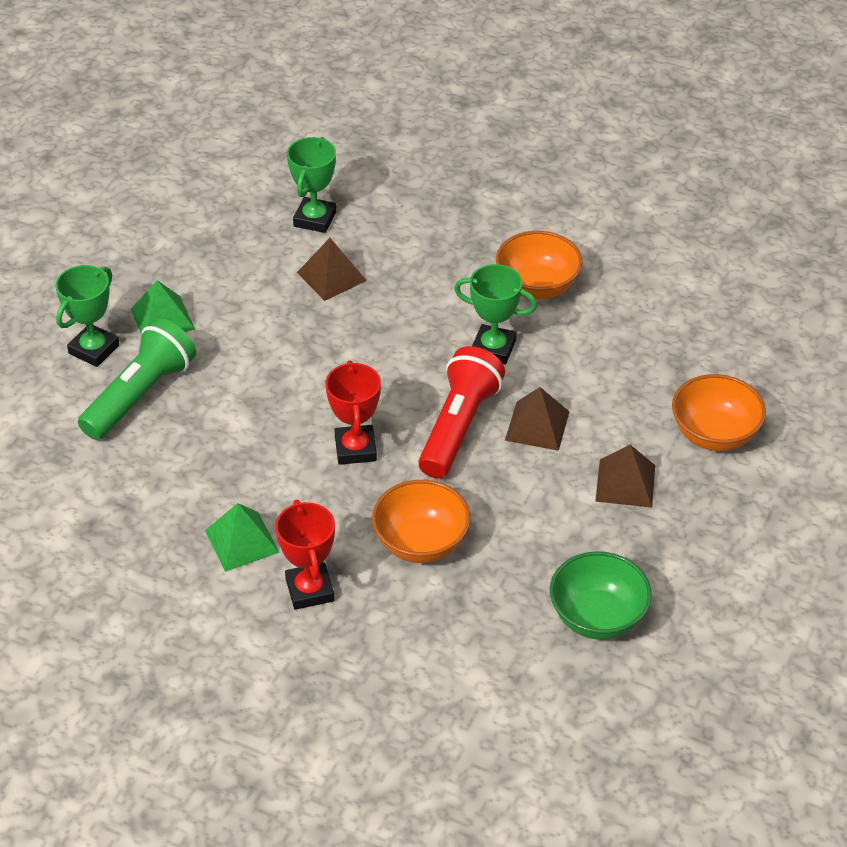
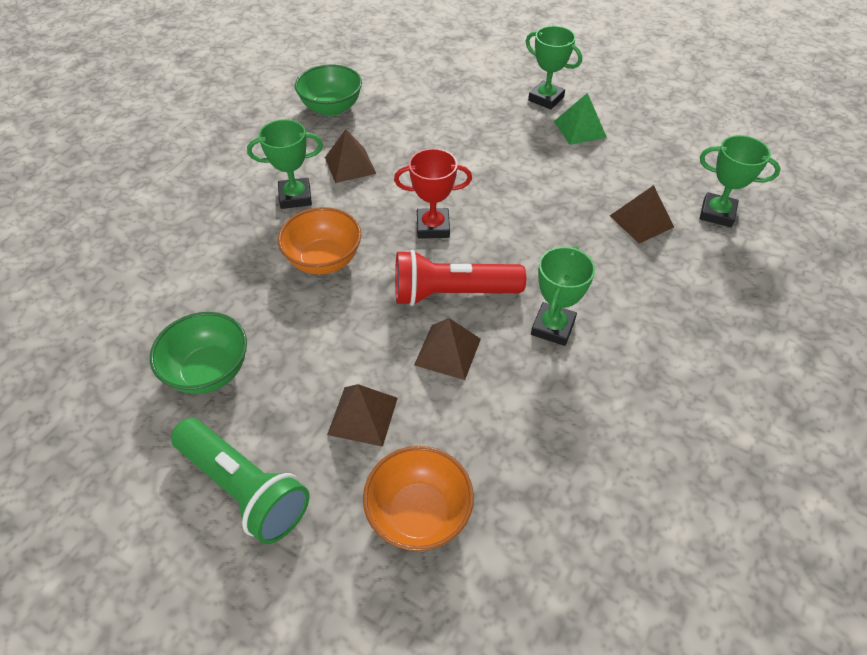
camera: 95 degrees right, 5 degrees up
green flashlight [78,318,196,440] -> green flashlight moved to [171,418,310,544]
green pyramid [205,503,279,572] -> brown pyramid [325,129,376,183]
red trophy [275,499,335,610] -> green trophy [247,119,323,209]
red flashlight [418,346,505,478] -> red flashlight turned 150 degrees clockwise [395,250,526,306]
orange bowl [496,231,583,299] -> none
none -> green bowl [295,64,362,116]

